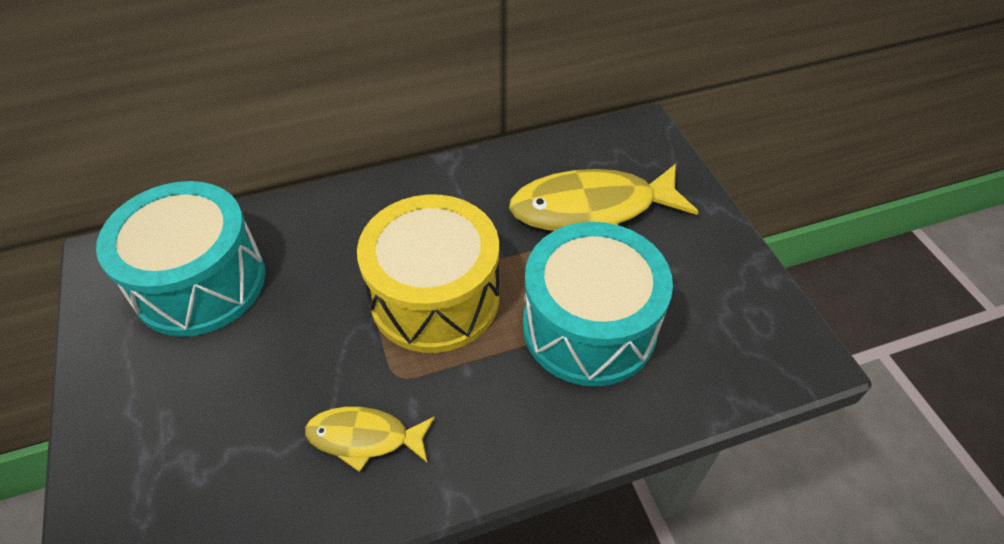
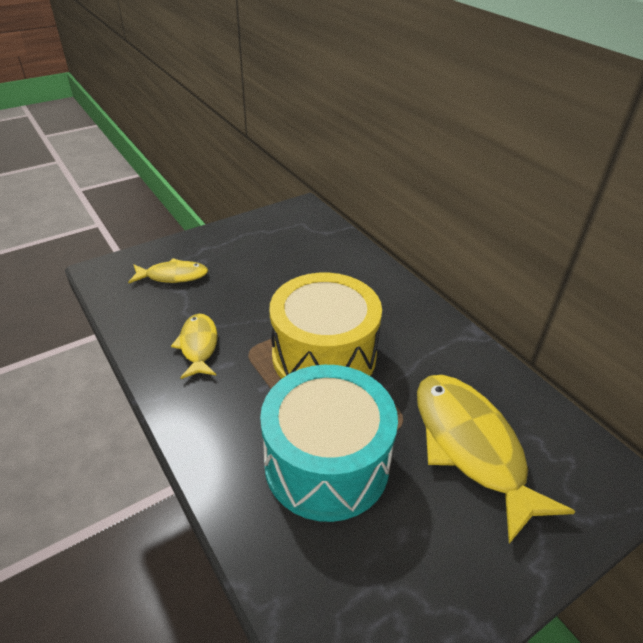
camera: 75 degrees right, 10 degrees down
turquoise drum [96,181,266,337] -> none
none -> yellow fish [128,258,208,283]

